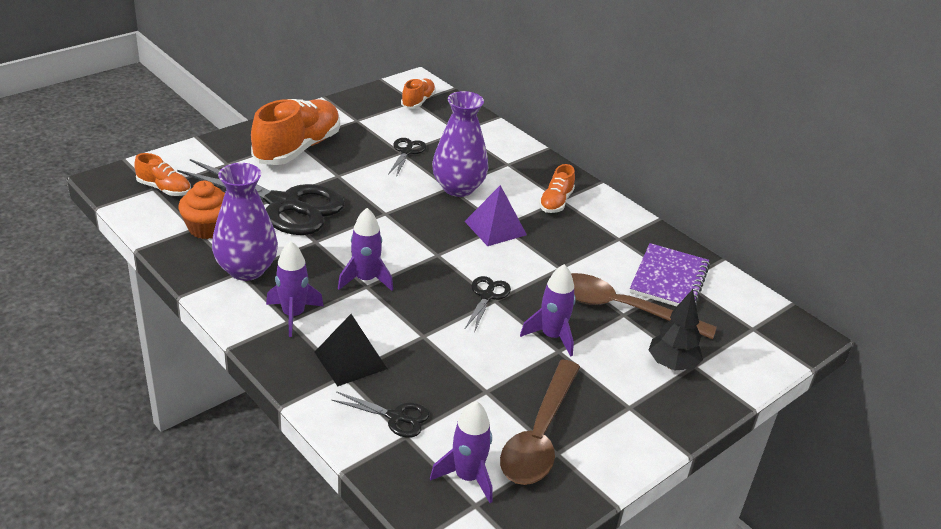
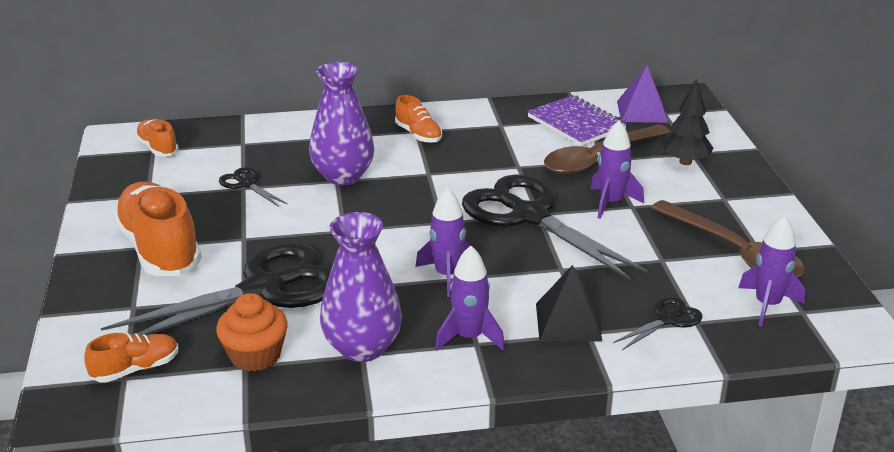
camera: 55 degrees left, 5 degrees down
purple pyramid [464,185,527,246] -> purple pyramid moved to [617,65,668,123]
black scissors [464,276,511,332] -> black scissors [462,174,648,280], size x2.30

